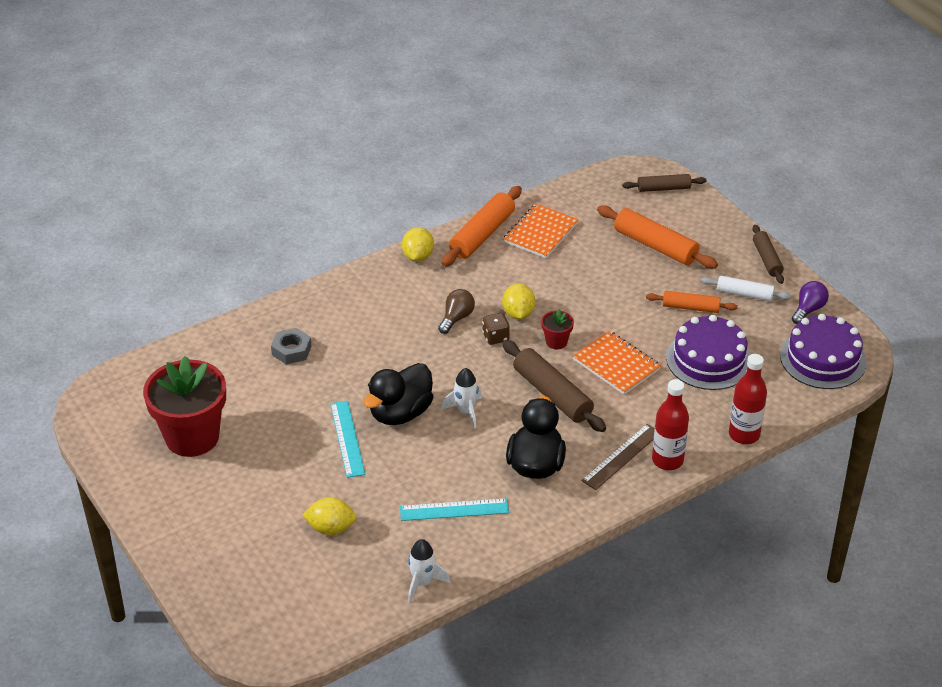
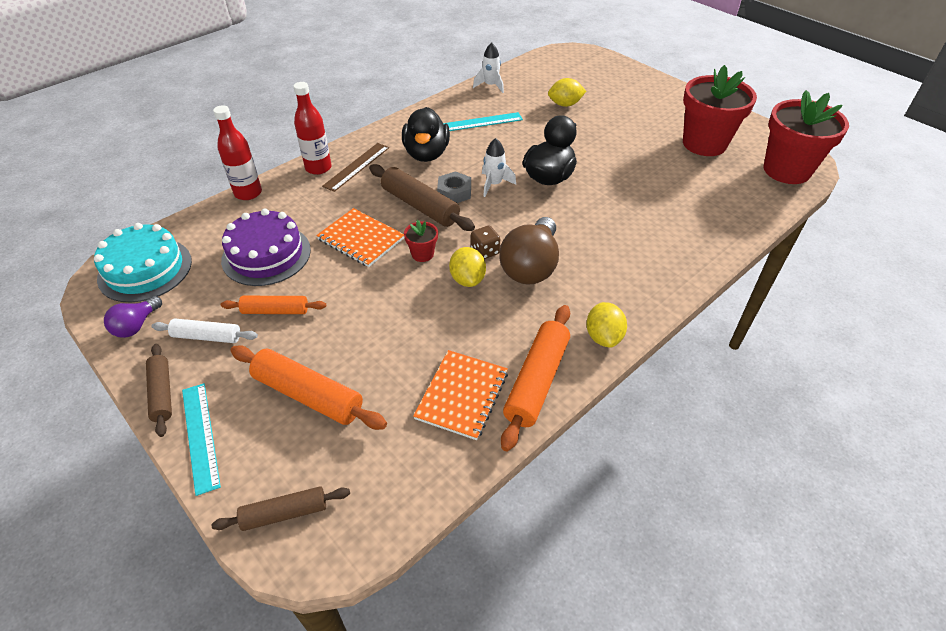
camera: 170 degrees right, 5 degrees up
grey nut [271,328,311,364] -> grey nut moved to [437,171,471,203]
turquoise ruler [330,401,365,478] -> turquoise ruler moved to [182,383,221,496]
brown light bulb [438,289,475,334] -> brown light bulb [499,217,559,285], size x1.85
purple cake [780,314,867,389] -> turquoise cake [94,223,192,302]
none -> red flower pot [763,90,849,184]

